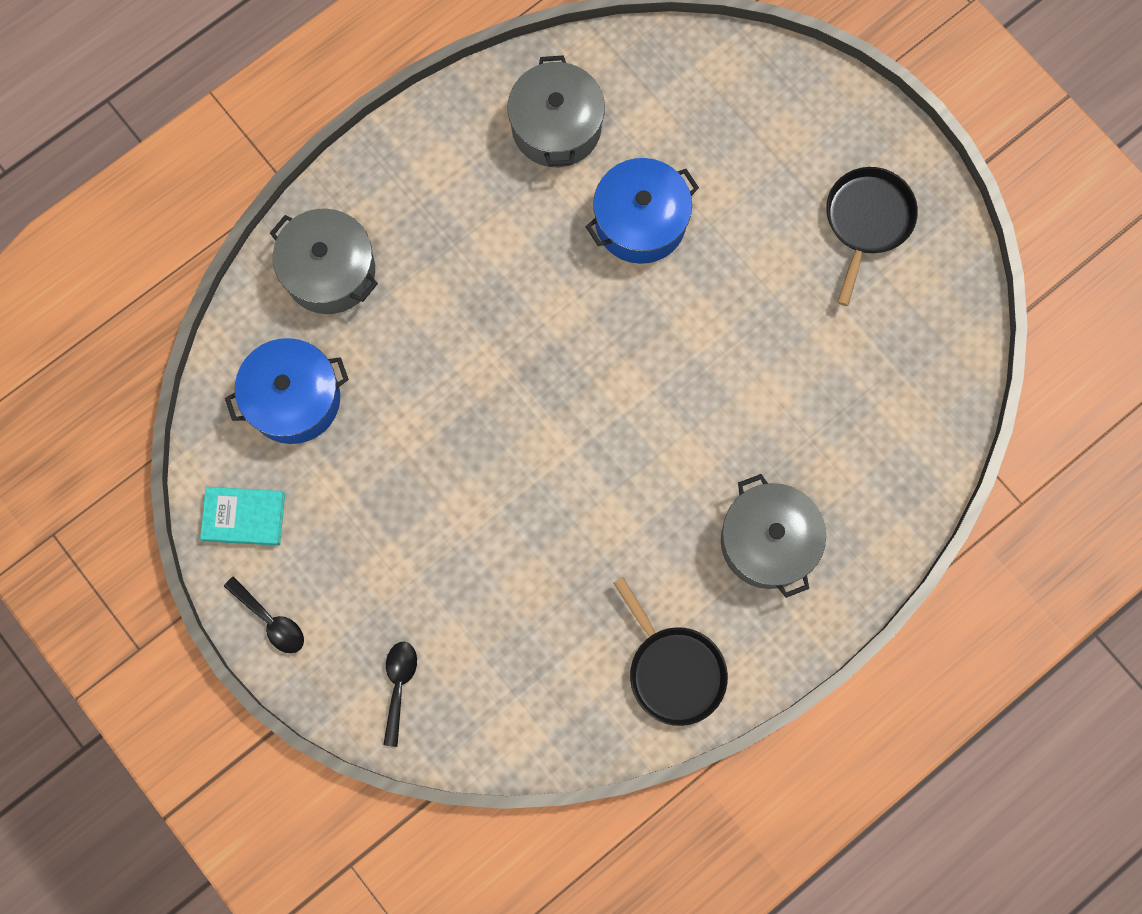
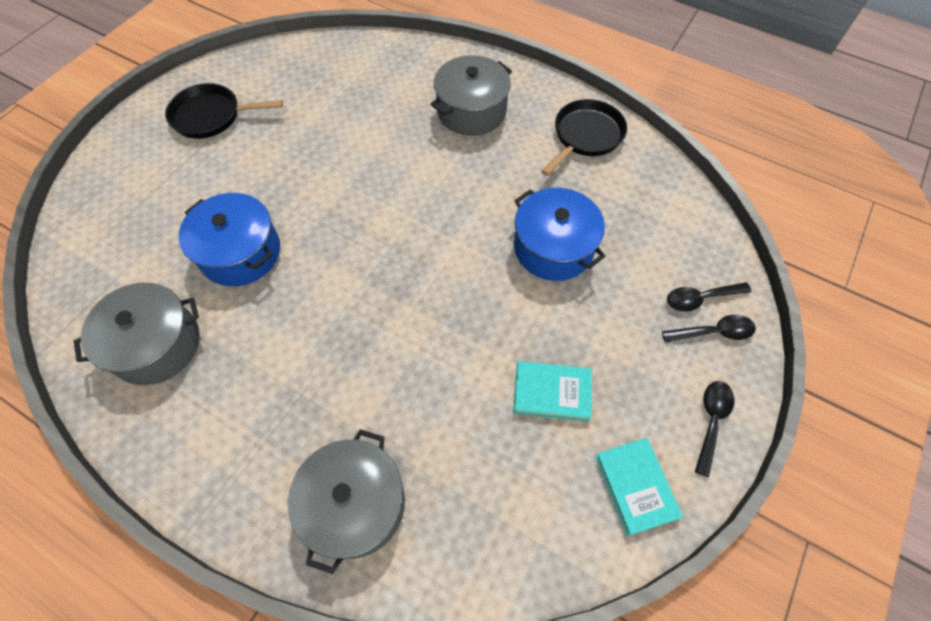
camera: 110 degrees left, 15 degrees down
blue pot [225,338,349,444] -> blue pot moved to [514,188,605,281]
none -> turquoise book [513,361,592,421]
none -> black spoon [662,315,756,343]

